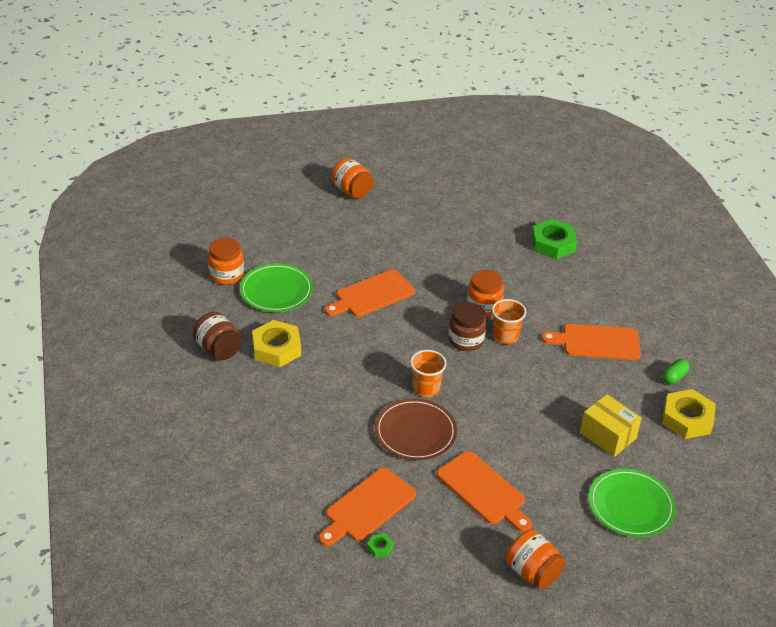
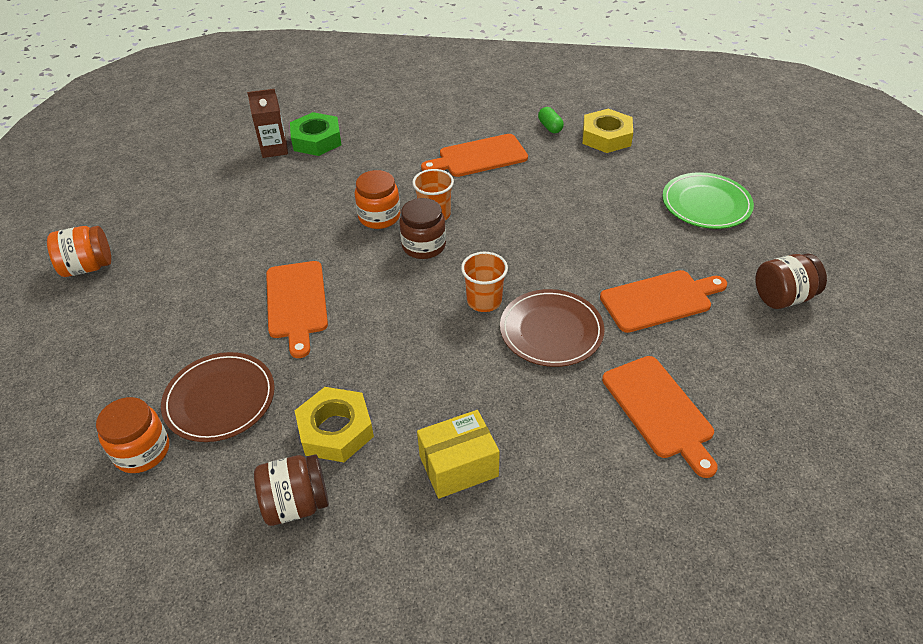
camera: 65 degrees left, 5 degrees up
green plate [240,263,313,312] -> brown plate [161,352,275,442]
green nut [367,534,393,558] -> none
orange jar [506,530,565,589] -> brown jar [755,254,827,309]
orange cutting board [541,324,641,360] -> orange cutting board turned 45 degrees clockwise [421,134,528,177]
yellow box [580,394,642,457] -> yellow box moved to [417,410,500,499]
none -> brown carton [247,89,288,158]

